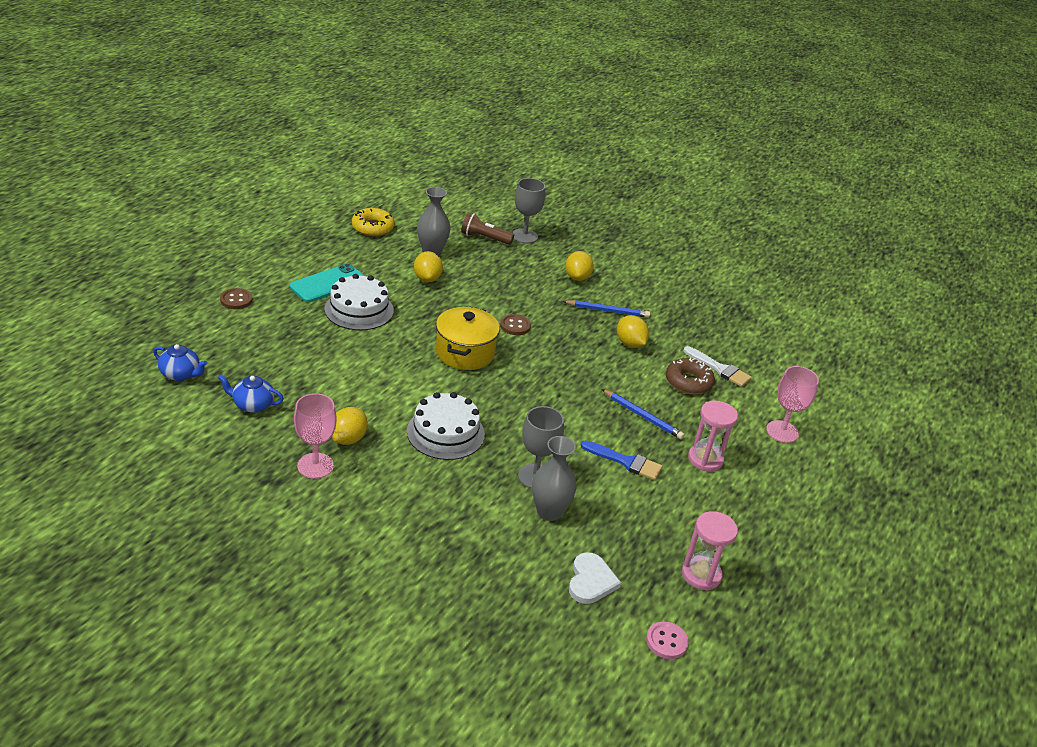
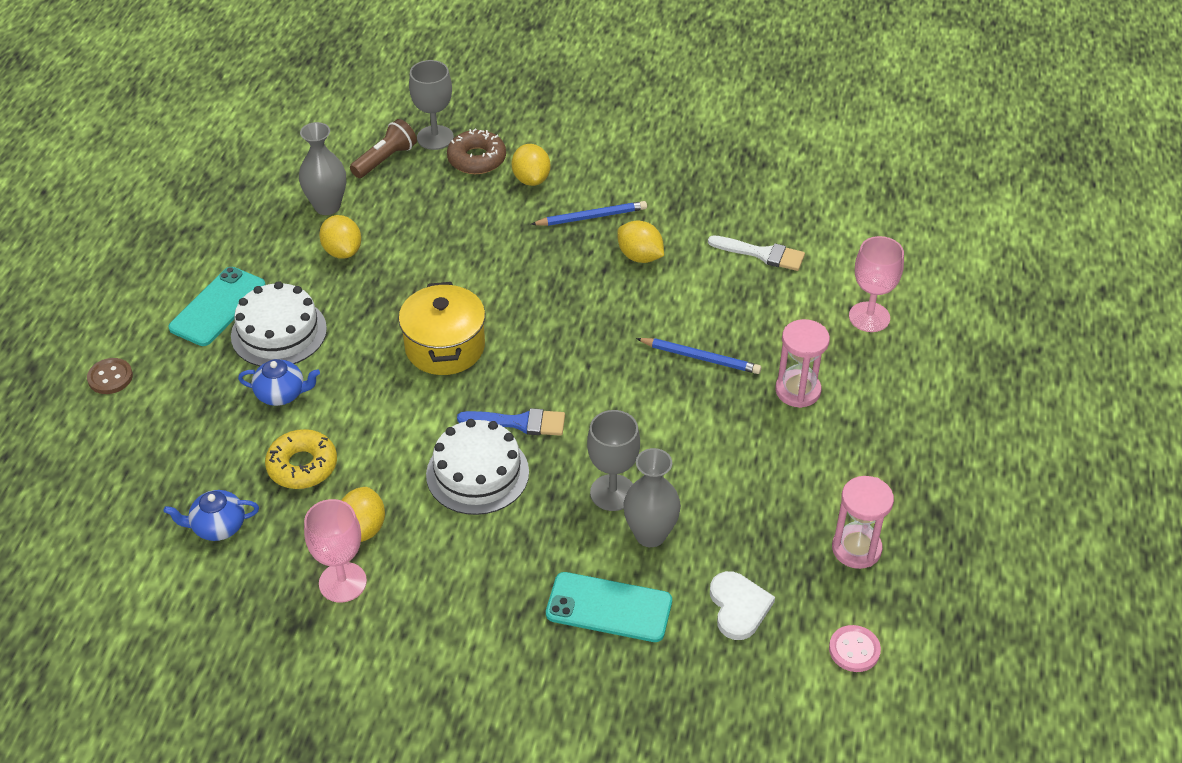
camera: 15 degrees left, 10 degrees up
blue teapot [153,344,207,381] -> blue teapot moved to [238,359,320,406]
yellow donut [352,208,395,236] -> yellow donut moved to [265,429,337,489]
brown flashlight [461,212,514,245] -> brown flashlight turned 135 degrees clockwise [350,119,417,178]
brown button [500,314,531,335] -> none
blue brush [581,440,662,480] -> blue brush moved to [457,408,565,436]
brown donut [666,357,715,394] -> brown donut moved to [447,128,506,174]
none -> turquoise phone [546,572,672,642]

